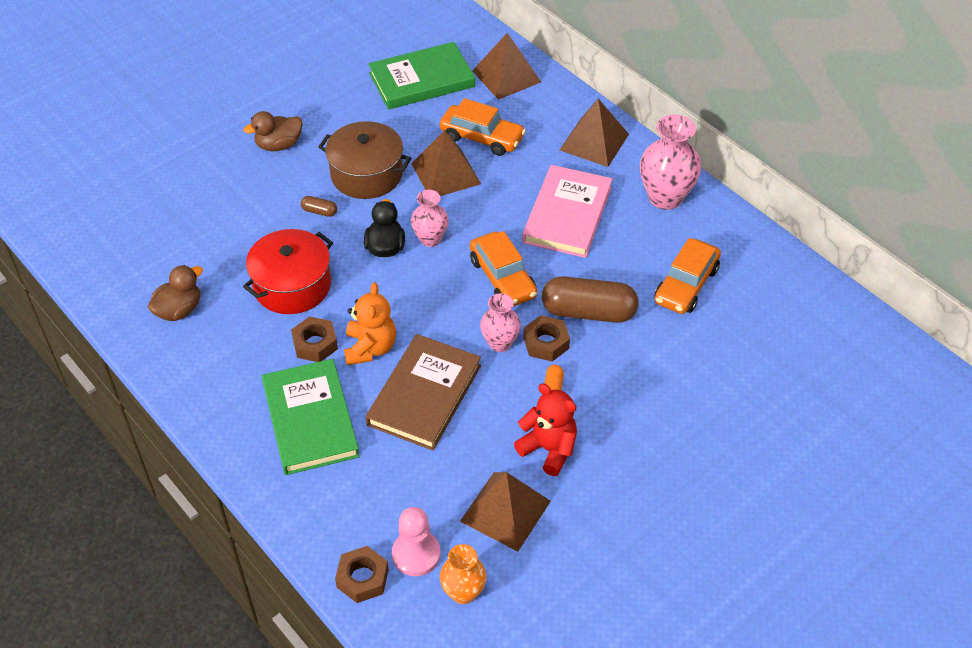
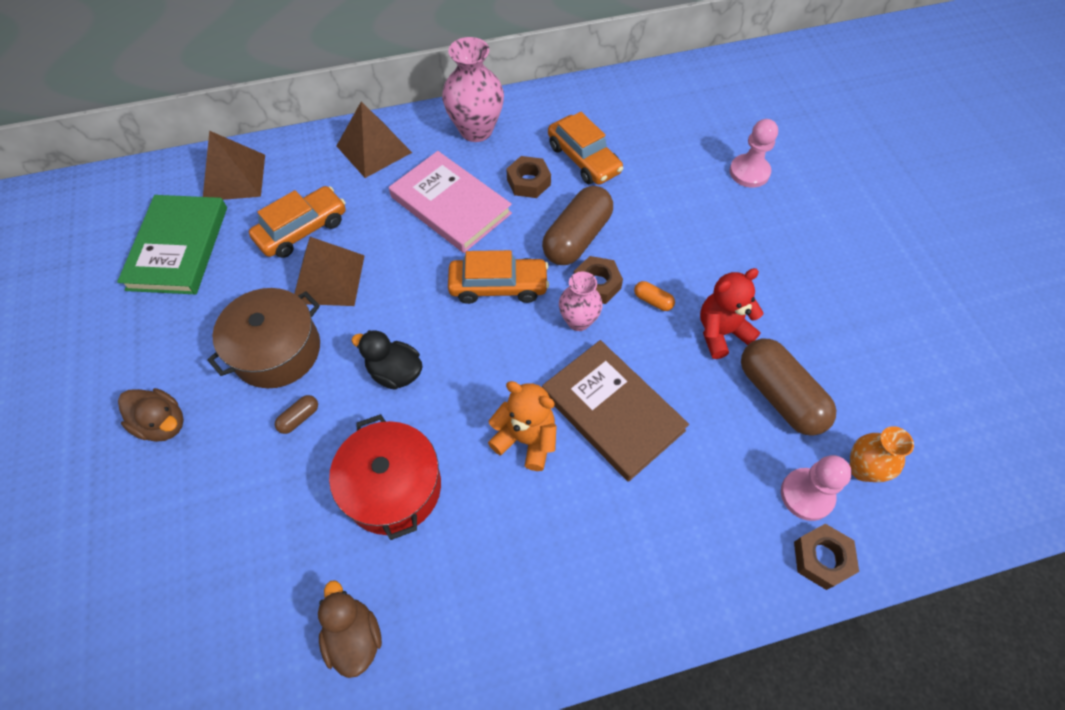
camera: 65 degrees left, 10 degrees up
brown duck [243,111,303,151] -> brown duck turned 60 degrees counterclockwise [118,388,184,442]
green book [262,359,360,475] -> none
brown nut [291,316,338,362] -> brown nut moved to [506,156,551,198]
pink vase [411,190,449,247] -> none
brown pyramid [460,472,551,552] -> brown capsule [741,338,836,436]
none -> pink pawn [729,119,778,188]

